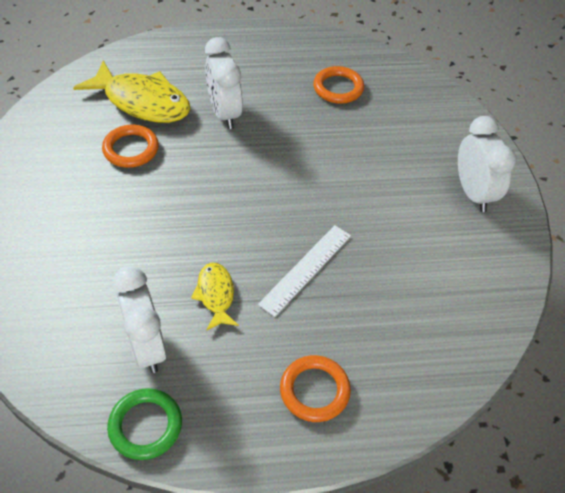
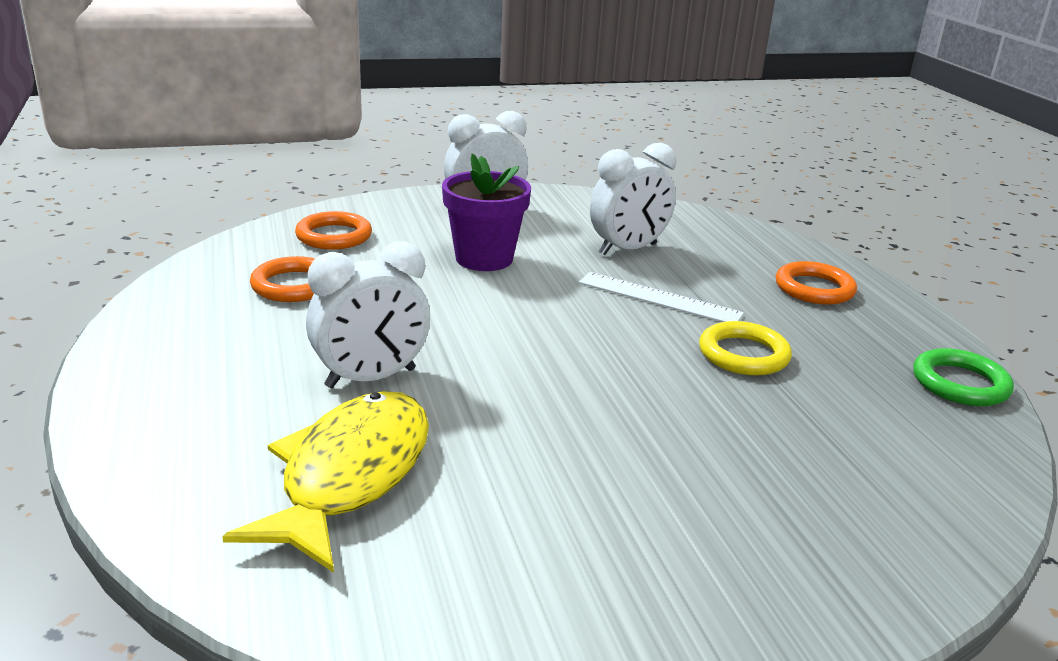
camera: 100 degrees left, 25 degrees down
orange ring [102,125,159,168] -> orange ring moved to [295,211,372,250]
white clock [112,266,167,373] -> white clock moved to [590,143,676,255]
yellow fish [191,263,239,331] -> yellow ring [699,321,792,376]
none -> purple flower pot [442,153,531,271]

